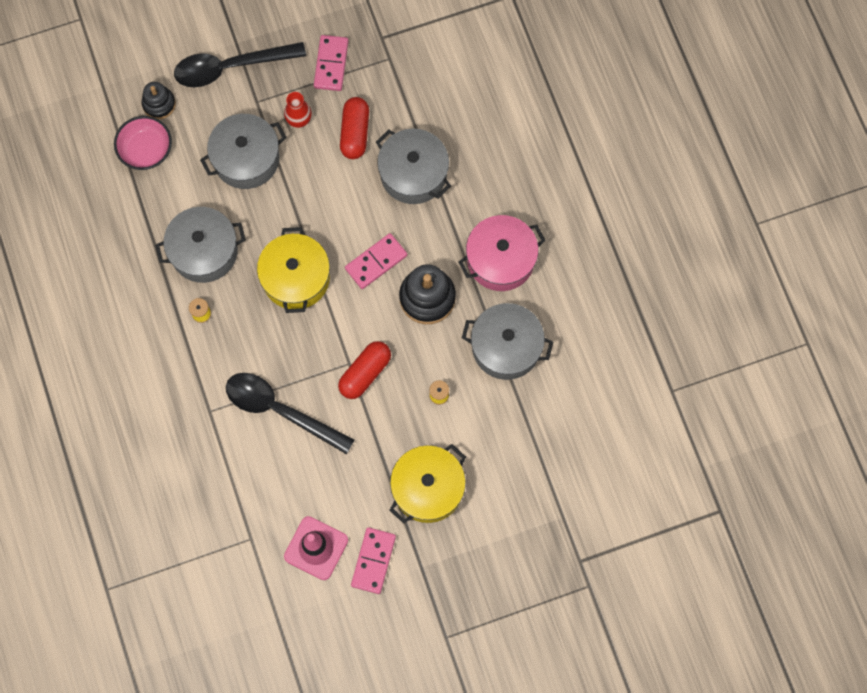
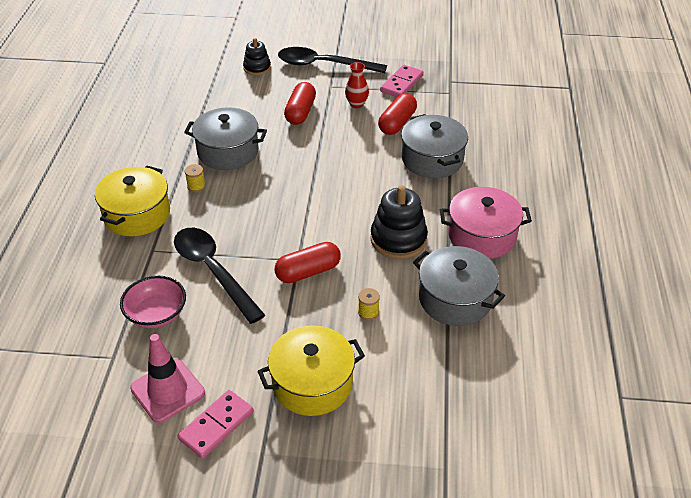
camera: 25 degrees right, 30 degrees down
pink bowl [114,116,172,170] -> pink bowl moved to [120,276,186,328]
grey pot [200,114,287,189] -> red capsule [284,82,316,125]
yellow pot [257,227,330,313] -> yellow pot moved to [95,166,170,236]
pink domino [345,233,407,289] -> none

